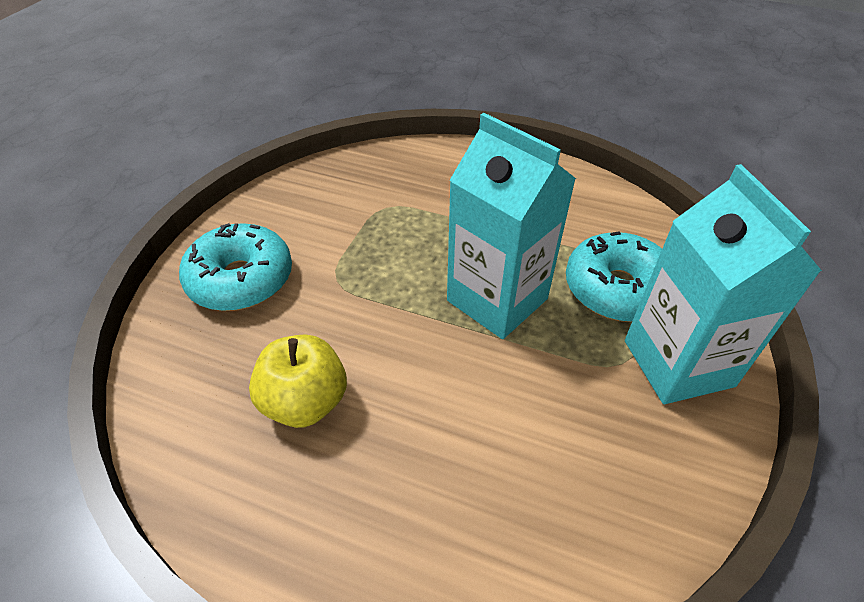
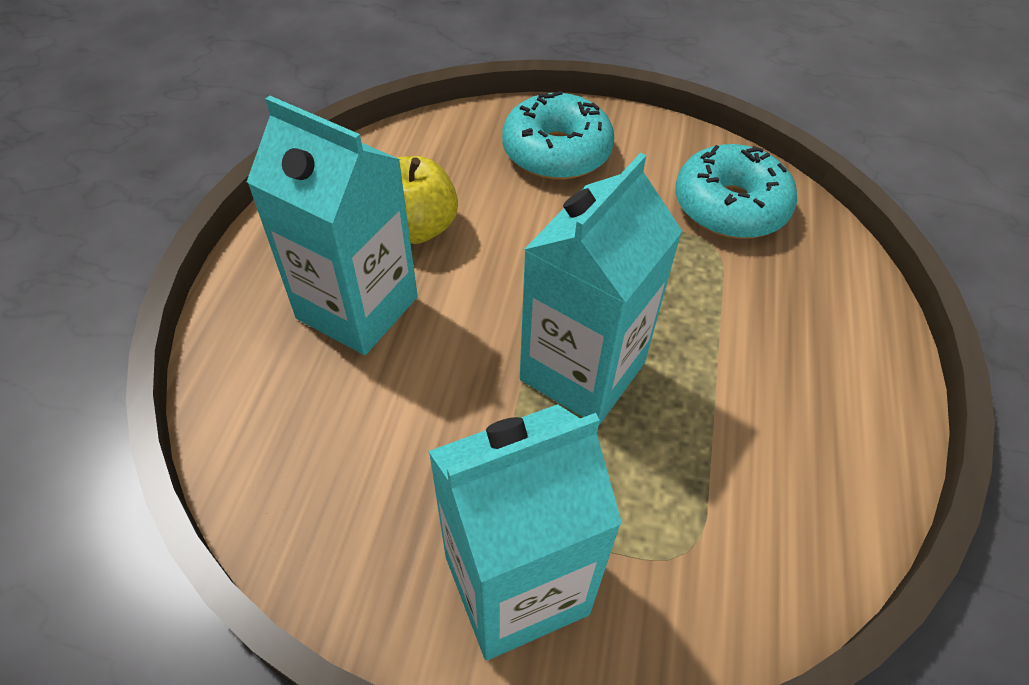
camera: 80 degrees right, 5 degrees up
turquoise donut [566,232,662,322] -> turquoise donut moved to [675,144,797,239]
none -> turquoise carton [247,96,418,355]

